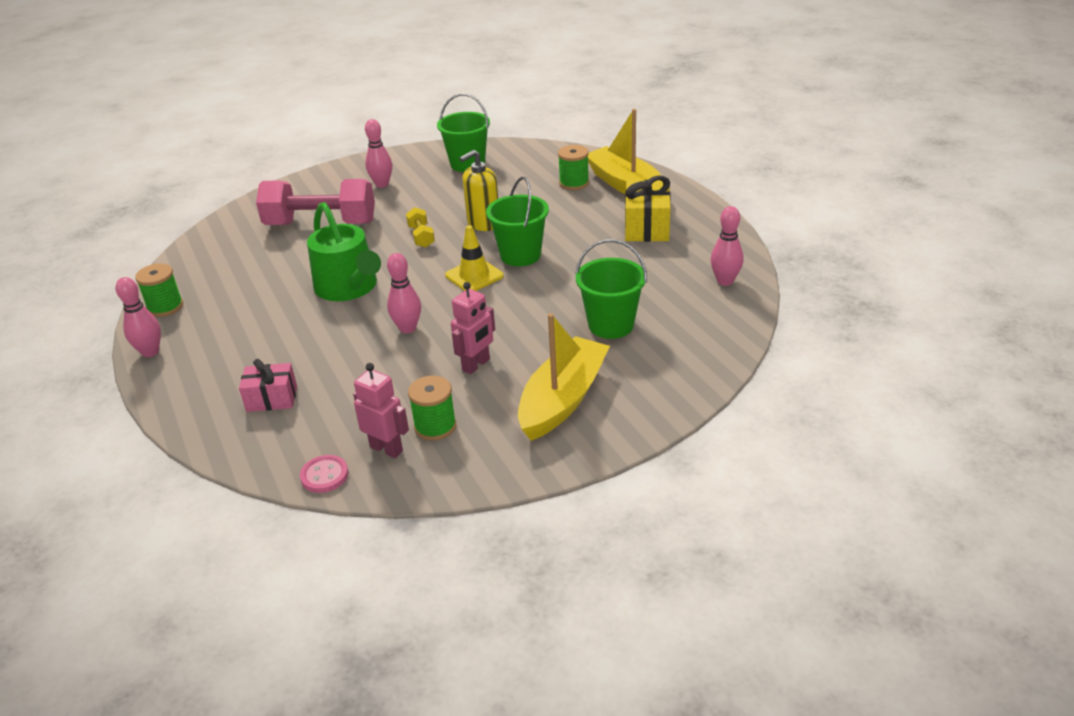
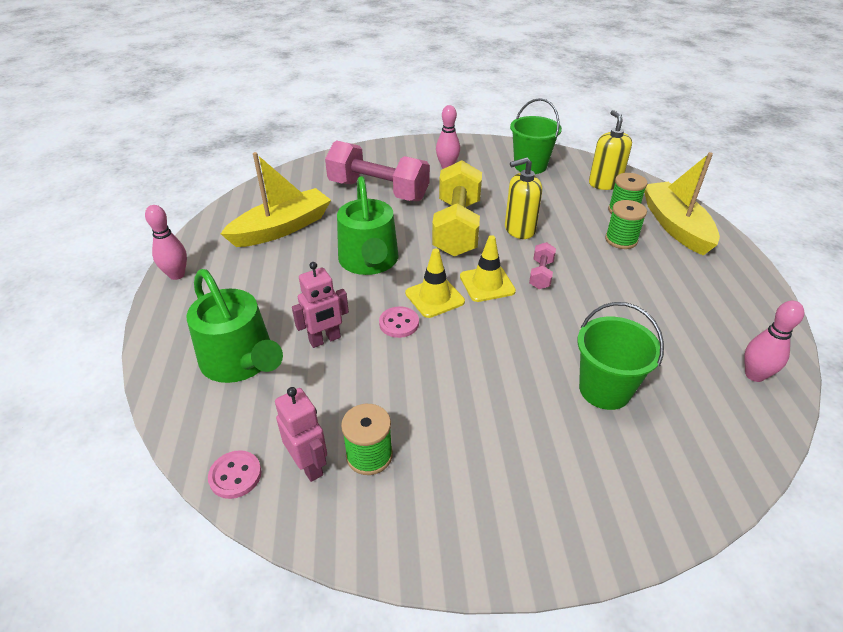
camera: 20 degrees right, 5 degrees up
green spool [135,263,183,317] -> green spool moved to [605,200,647,249]
pink gift [239,359,297,412] -> green watering can [186,269,283,383]
pink bowling pin [387,253,421,333] -> pink button [379,306,419,338]
yellow dumbbell [406,207,435,248] -> yellow dumbbell [432,160,482,257], size x2.27
pink robot [451,282,495,374] -> pink robot moved to [292,262,349,348]
green bucket [486,177,549,266] -> pink dumbbell [529,242,556,289]
yellow boat [518,313,610,441] -> yellow boat moved to [221,152,331,247]
yellow gift [625,175,671,242] -> none
none -> yellow traffic cone [405,248,465,318]
none -> yellow soap dispenser [589,110,632,190]

